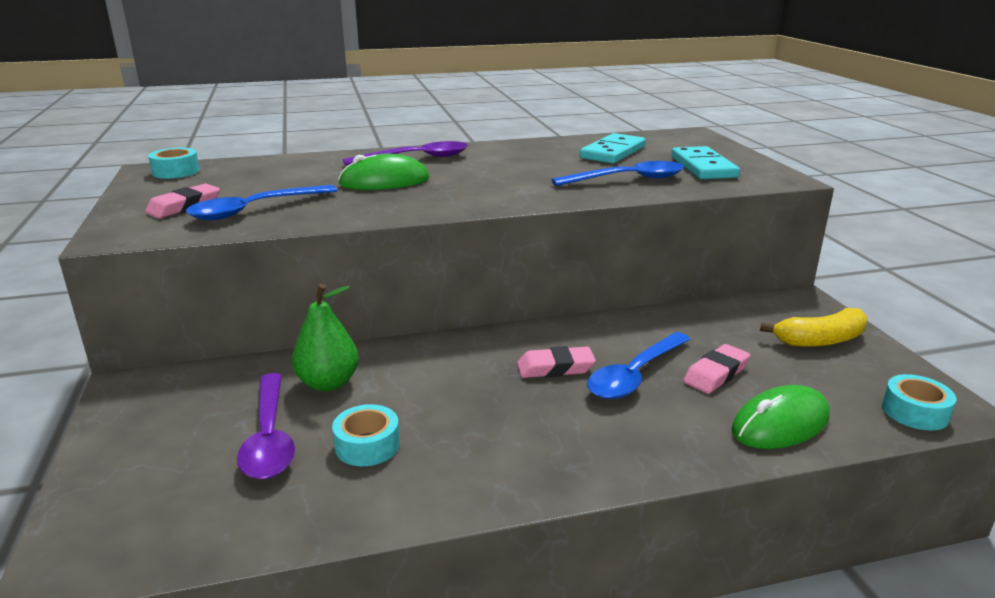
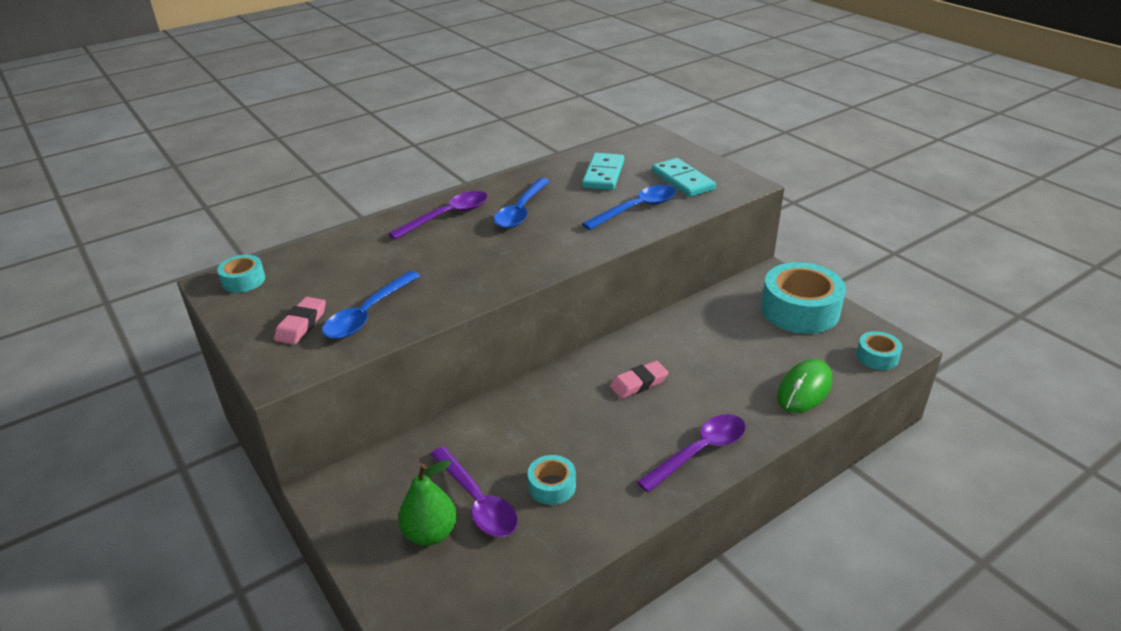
camera: 20 degrees left, 10 degrees up
green pear [292,284,359,391] -> green pear moved to [398,460,457,546]
green mouse [338,154,429,190] -> none
blue spoon [587,332,691,399] -> blue spoon moved to [494,178,550,228]
pink eraser [683,344,750,394] -> none
yellow banana [760,308,868,347] -> turquoise tape [761,262,846,334]
none -> purple spoon [637,414,746,492]

